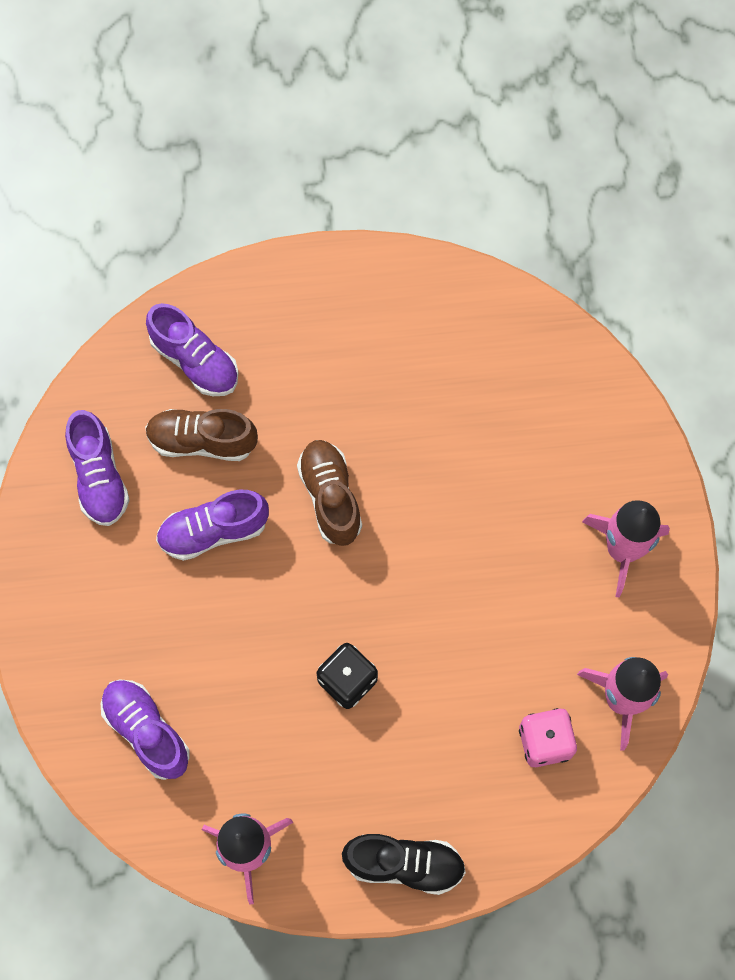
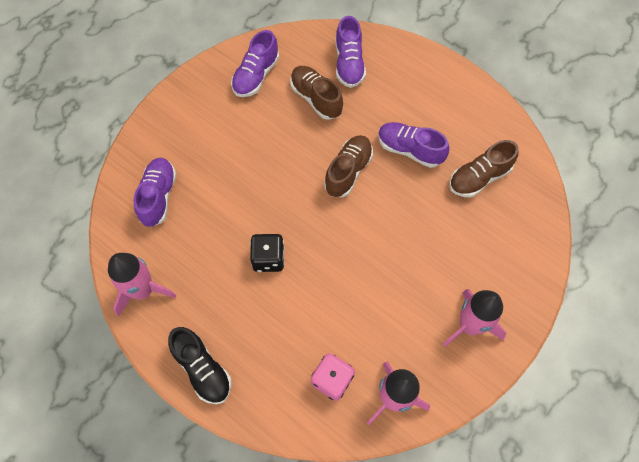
camera: 45 degrees right, 5 degrees down
purple shoe [156,490,269,561] -> purple shoe moved to [378,122,450,168]
none -> brown shoe [449,140,519,198]

